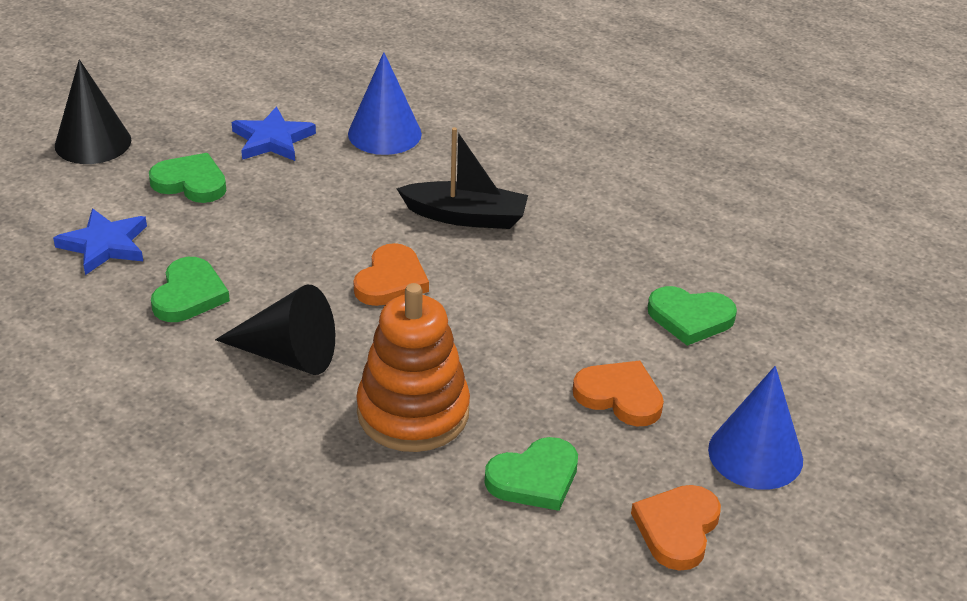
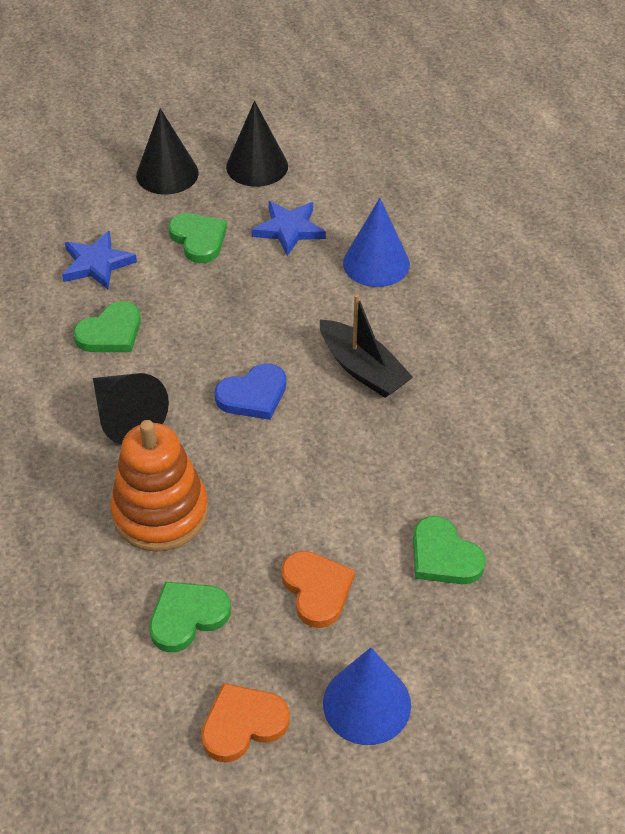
camera: 40 degrees right, 10 degrees up
orange heart [353,243,429,306] -> blue heart [215,363,286,420]
green heart [485,437,578,511] -> green heart turned 135 degrees clockwise [149,582,231,652]
none -> black cone [226,101,288,187]

